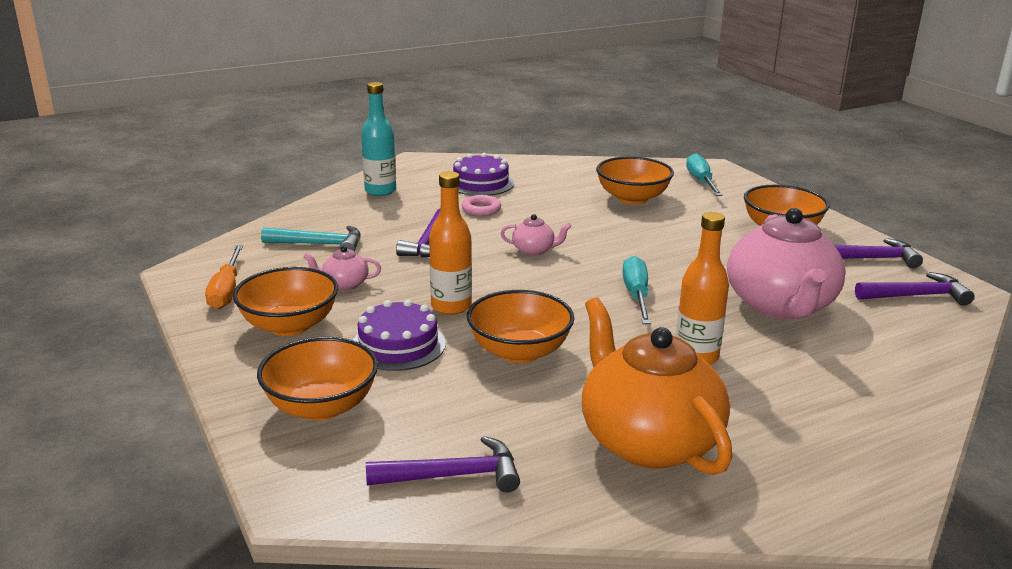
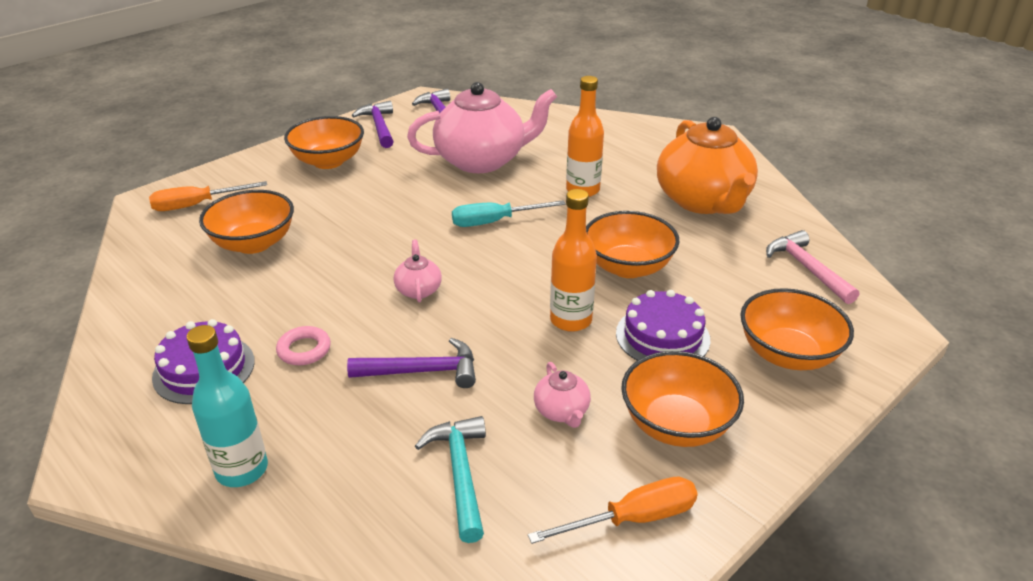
camera: 105 degrees left, 10 degrees up
purple hammer [366,436,520,492] -> pink hammer [766,230,859,304]
orange teapot [582,297,732,475] -> orange teapot turned 60 degrees counterclockwise [657,117,758,214]
turquoise screwdriver [686,153,723,196] -> orange screwdriver [149,181,267,211]

